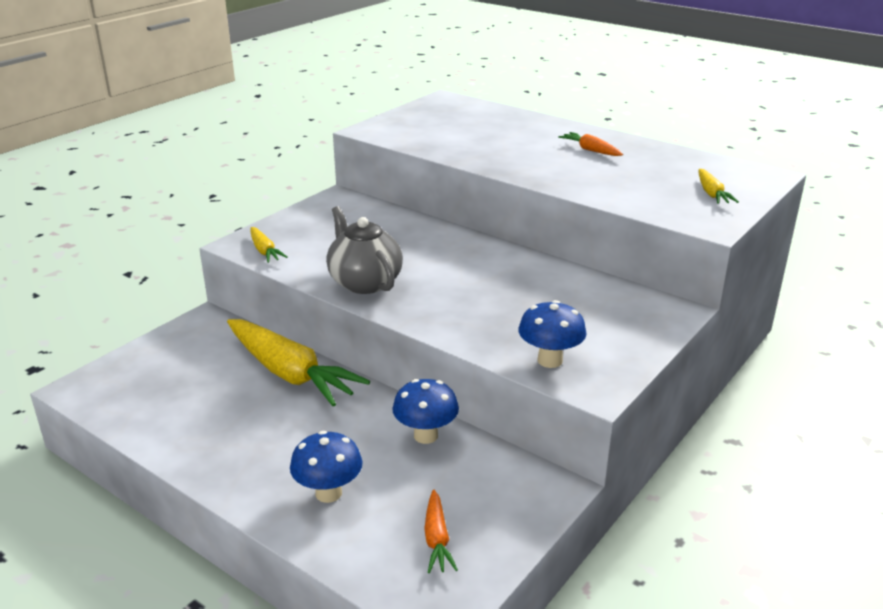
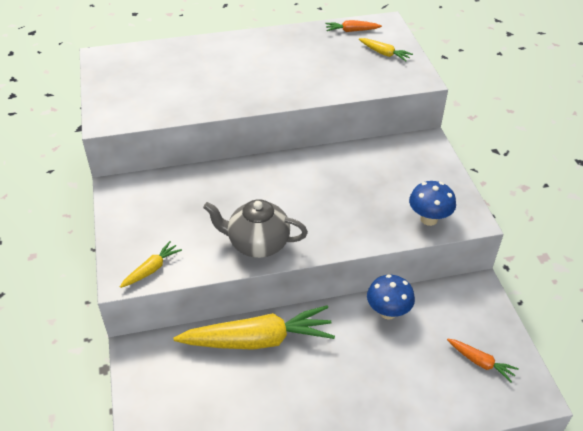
camera: 50 degrees left, 15 degrees up
yellow carrot [250,227,288,263] -> yellow carrot turned 60 degrees counterclockwise [120,241,182,288]
blue mushroom [290,431,363,503] -> none
orange carrot [558,132,623,156] -> orange carrot moved to [325,20,382,32]

